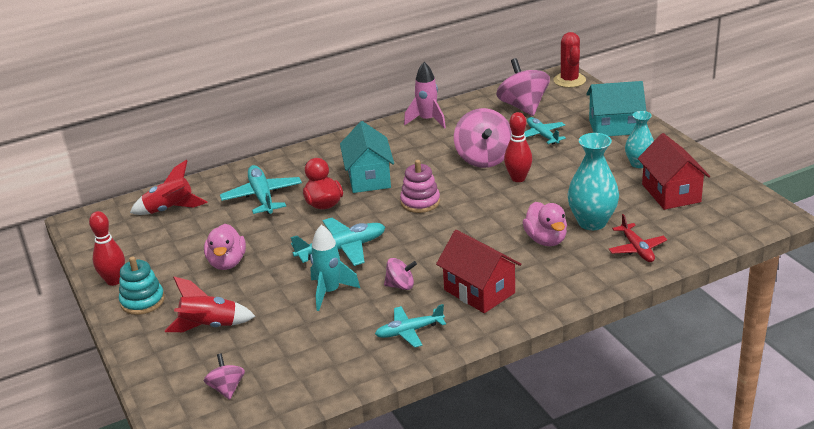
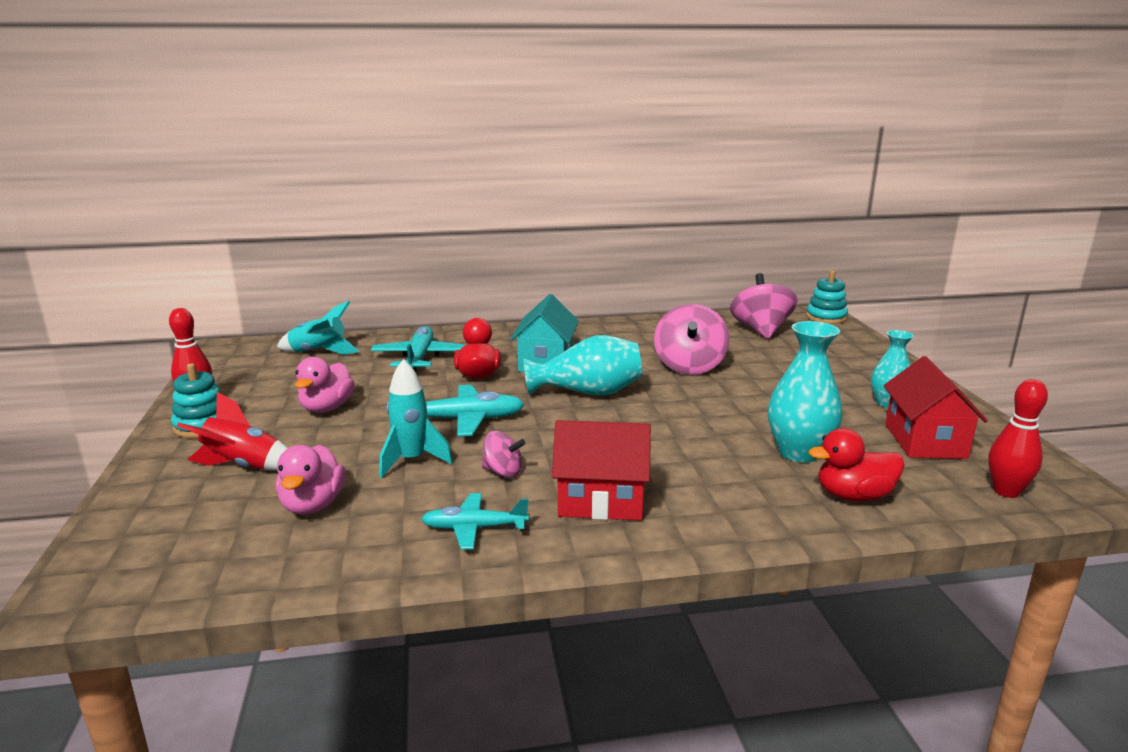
camera: 15 degrees right, 10 degrees down
red rocket [130,160,207,215] -> turquoise rocket [277,301,359,355]
pink spinning top [204,354,245,400] -> none
pink stacking toy [400,160,440,213] -> turquoise vase [523,335,643,396]
pink rocket [404,62,446,129] -> none
red house [436,230,521,313] -> red house turned 60 degrees counterclockwise [552,420,651,520]
red bowling pin [504,112,532,182] -> red bowling pin moved to [988,379,1048,498]
pink duck [523,202,567,246] -> pink duck moved to [276,445,345,515]
turquoise plane [524,117,566,144] -> none
red cactus [553,32,586,88] -> turquoise stacking toy [806,270,848,324]
turquoise house [586,81,646,136] -> none
red plane [609,214,667,262] -> red duck [808,428,905,502]

